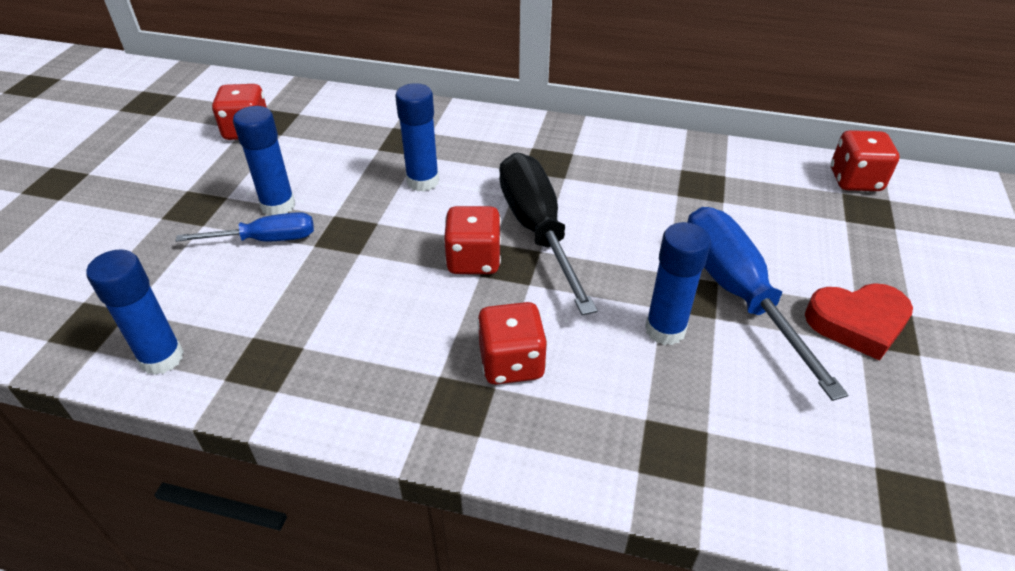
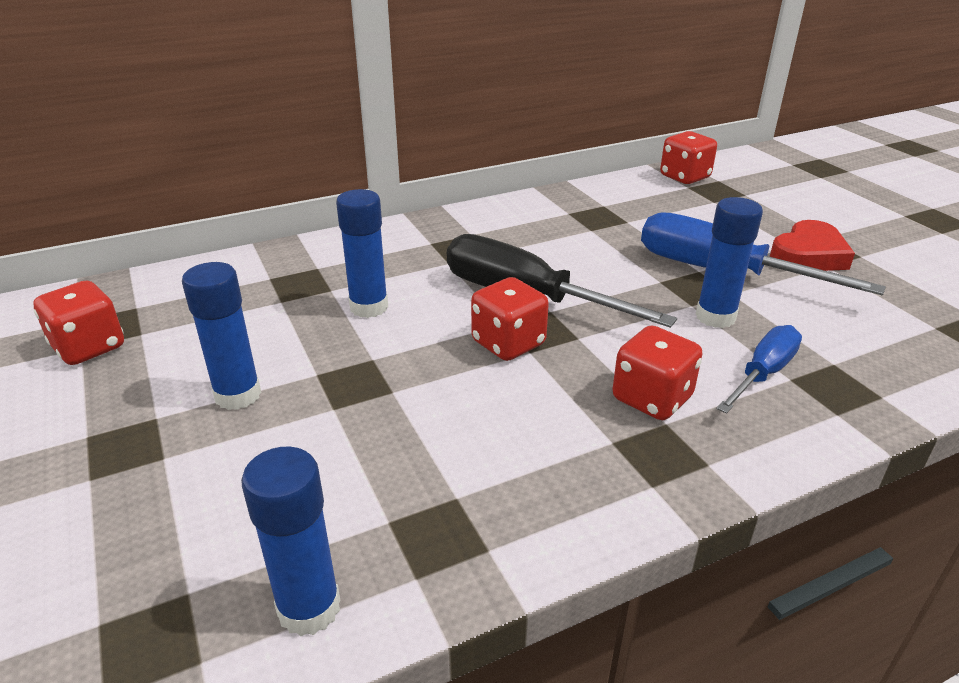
camera: 40 degrees left, 10 degrees down
blue screwdriver [176,212,314,242] -> blue screwdriver moved to [716,325,802,414]

